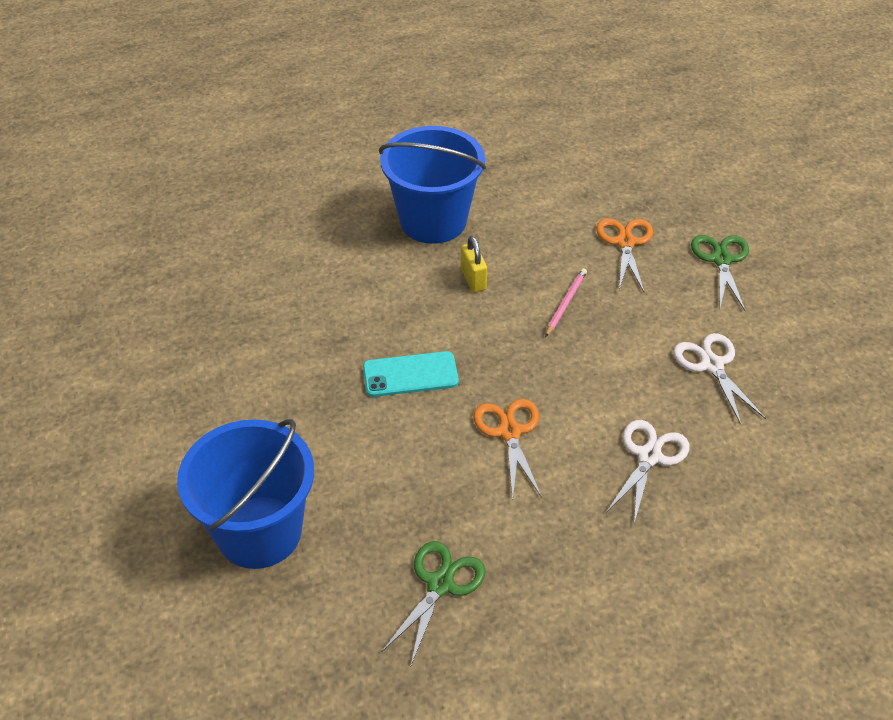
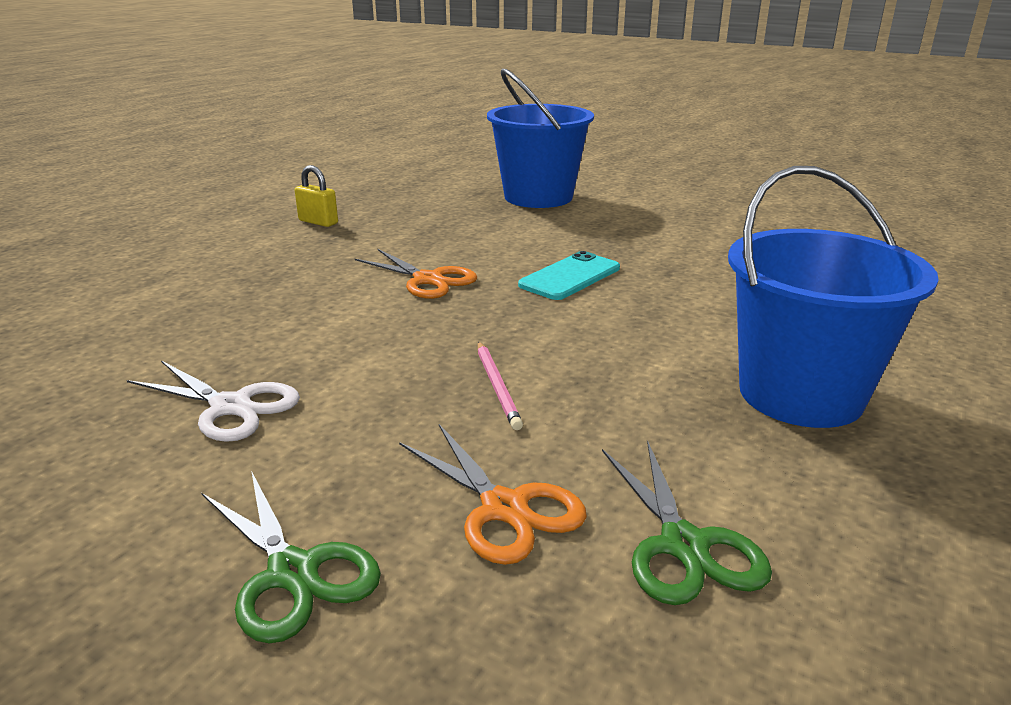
camera: 140 degrees right, 20 degrees down
green scissors [381,541,486,667] -> green scissors moved to [602,440,772,605]
yellow padlock [461,236,487,292] -> yellow padlock moved to [295,165,338,227]
white scissors [606,420,689,523] -> none

